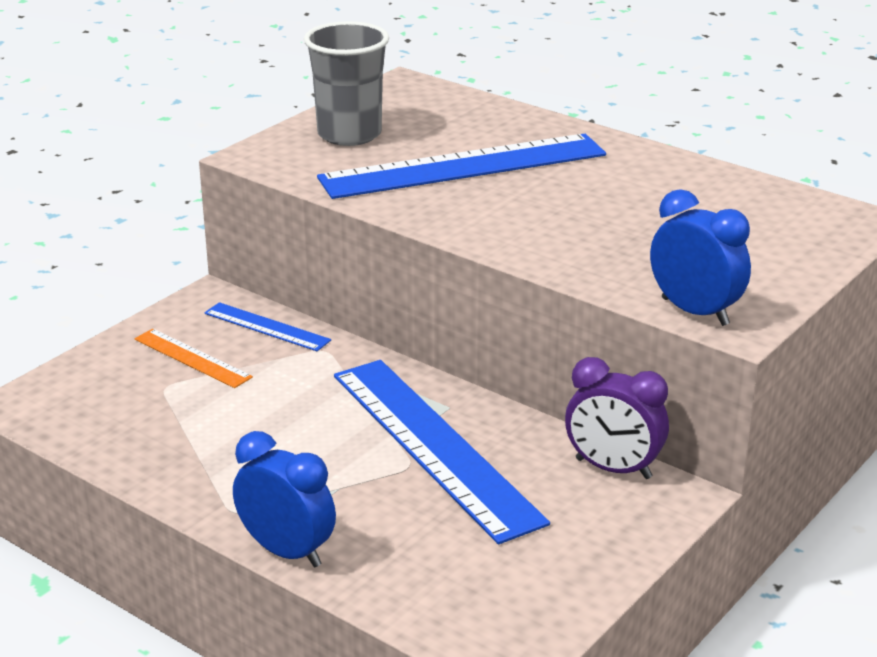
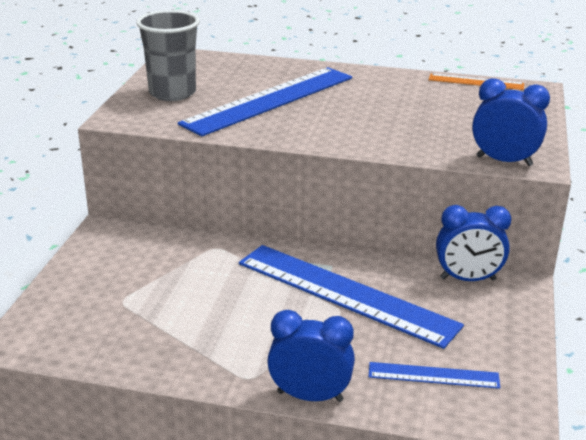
camera: 25 degrees left, 0 degrees up
orange ruler [134,329,253,388] -> orange ruler moved to [429,74,524,90]
blue ruler [204,302,331,351] -> blue ruler moved to [369,362,500,389]
purple clock [565,357,669,479] -> blue clock [436,205,511,281]

